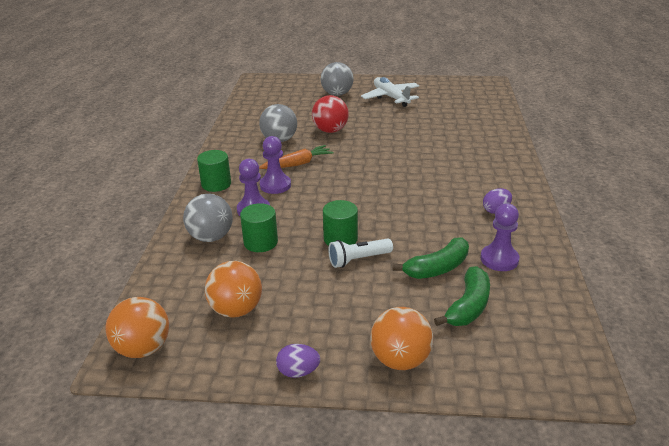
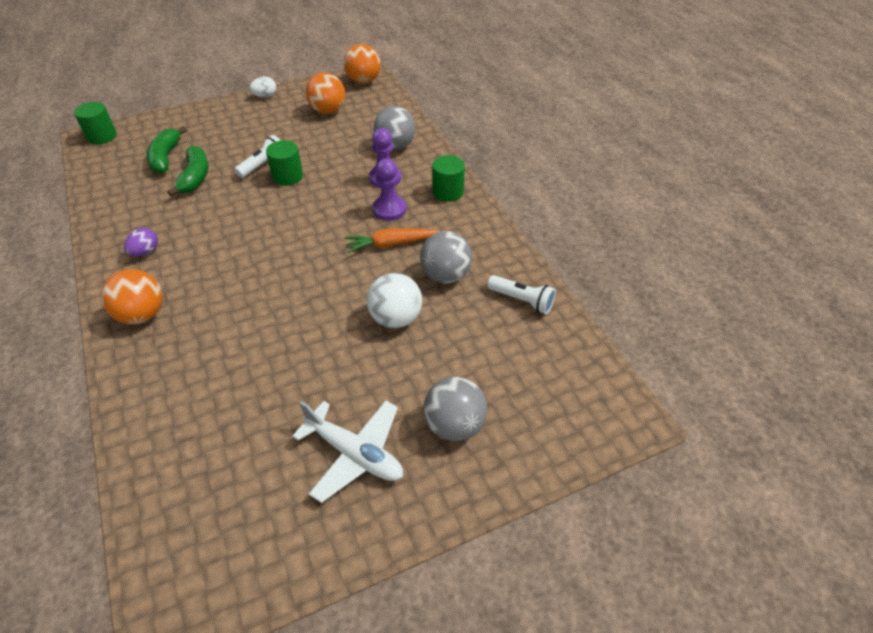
camera: 150 degrees right, 15 degrees up
green cylinder [240,203,278,252] -> green cylinder moved to [74,102,117,144]
orange carrot [259,145,334,169] -> orange carrot turned 45 degrees clockwise [345,228,439,253]
purple egg [276,344,320,378] -> white egg [249,76,276,98]
red ball [312,95,349,133] -> white ball [367,273,422,328]
orange ball [370,307,433,370] -> orange ball moved to [101,269,163,324]
green banana [392,237,469,279] -> green banana turned 150 degrees clockwise [168,146,208,197]
purple pawn [481,203,520,271] -> none
none -> white flashlight [487,275,556,314]

